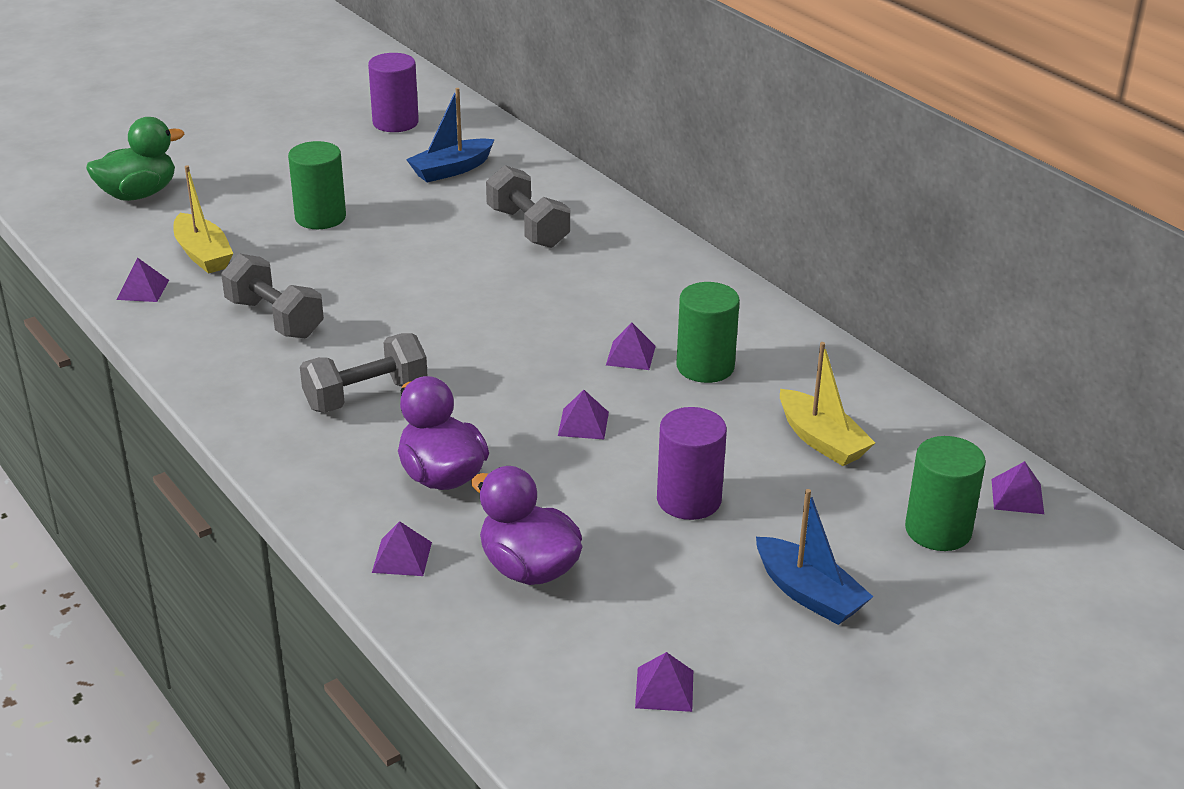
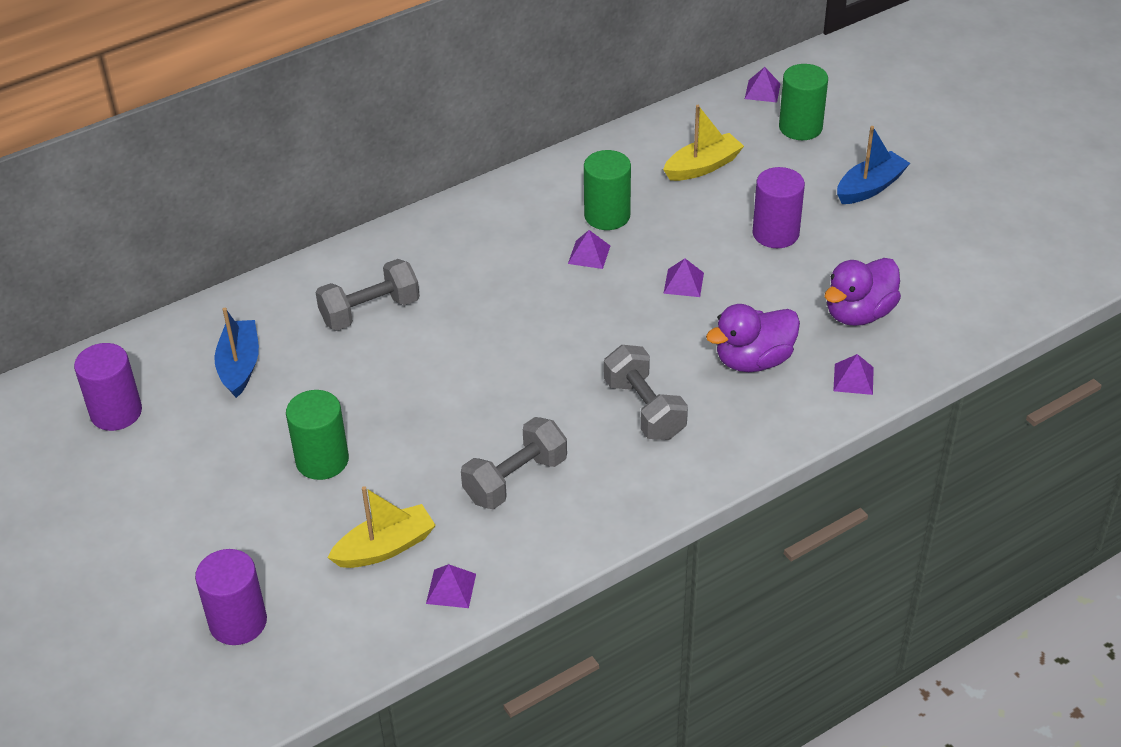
camera: 85 degrees left, 10 degrees up
green duck [86,117,184,201] -> purple cylinder [195,549,267,645]
blue boat [406,88,495,182] -> blue boat turned 150 degrees counterclockwise [214,308,259,398]
purple pyramid [635,652,693,712] -> none

